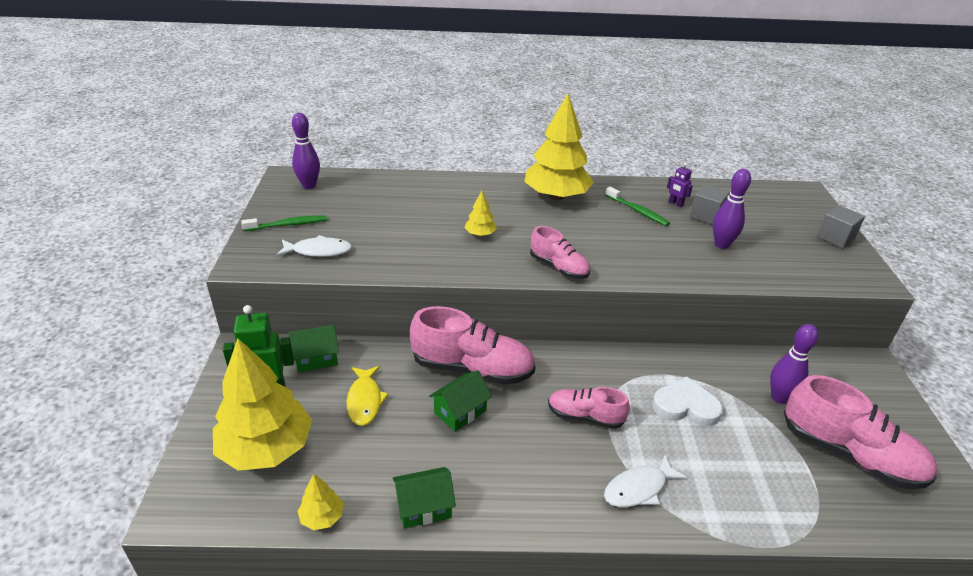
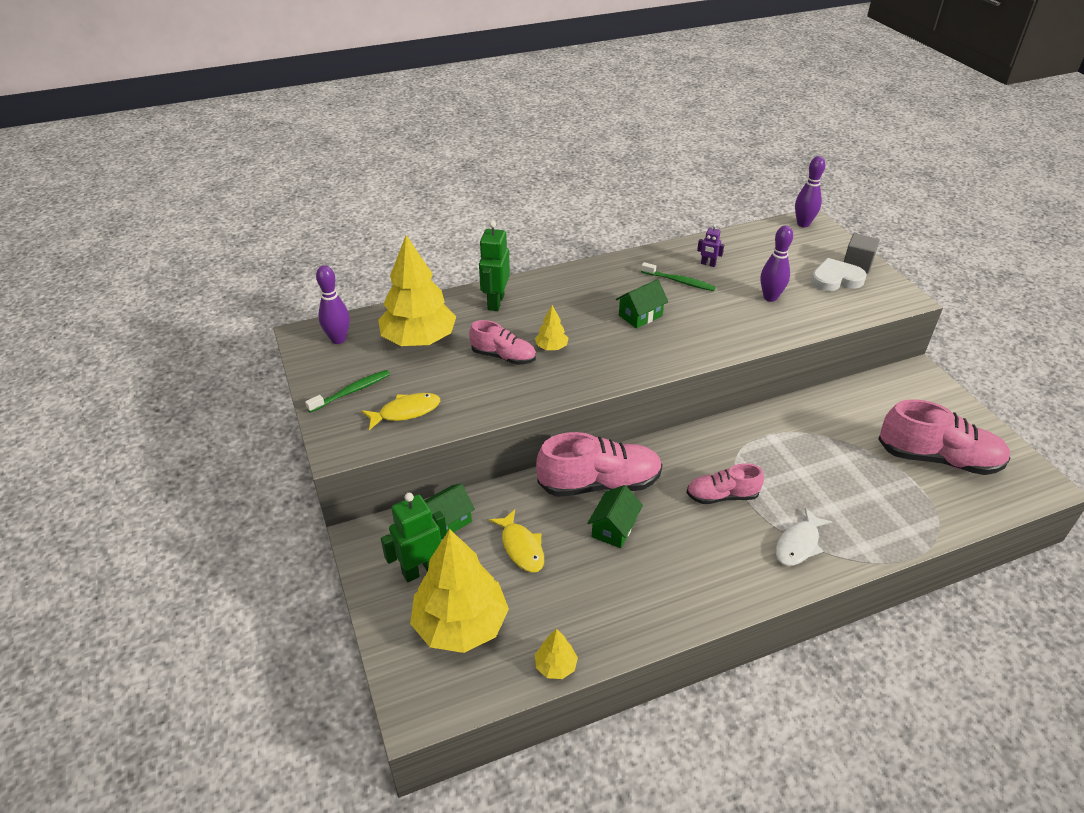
camera: 20 degrees left, 5 degrees up
white fish [276,235,352,257] -> yellow fish [362,393,440,430]
green house [393,467,456,528] -> green house moved to [616,279,668,329]
yellow tree [524,94,594,200] -> yellow tree moved to [378,235,456,346]
pink shoe [530,226,590,279] -> pink shoe moved to [469,320,536,365]
white heart [652,376,723,426] -> white heart moved to [811,258,867,291]
grey cube [690,184,730,225] -> none
purple bowling pin [770,324,818,404] -> purple bowling pin moved to [795,156,825,227]
none -> green robot [479,220,510,311]

